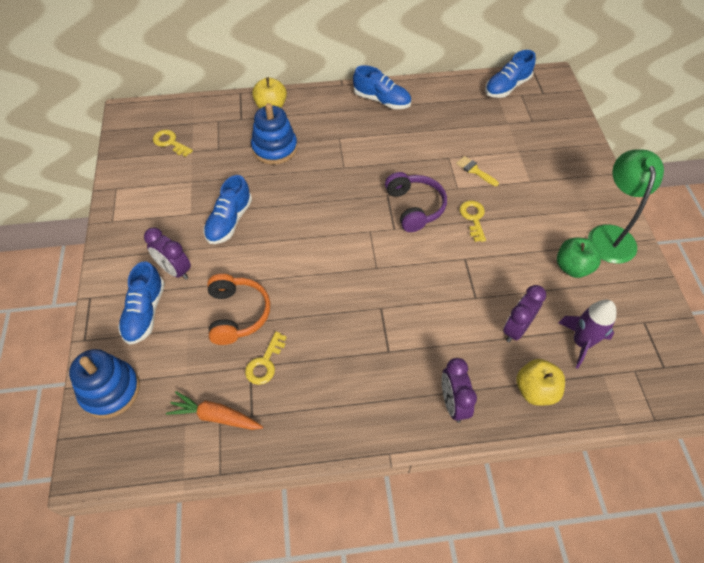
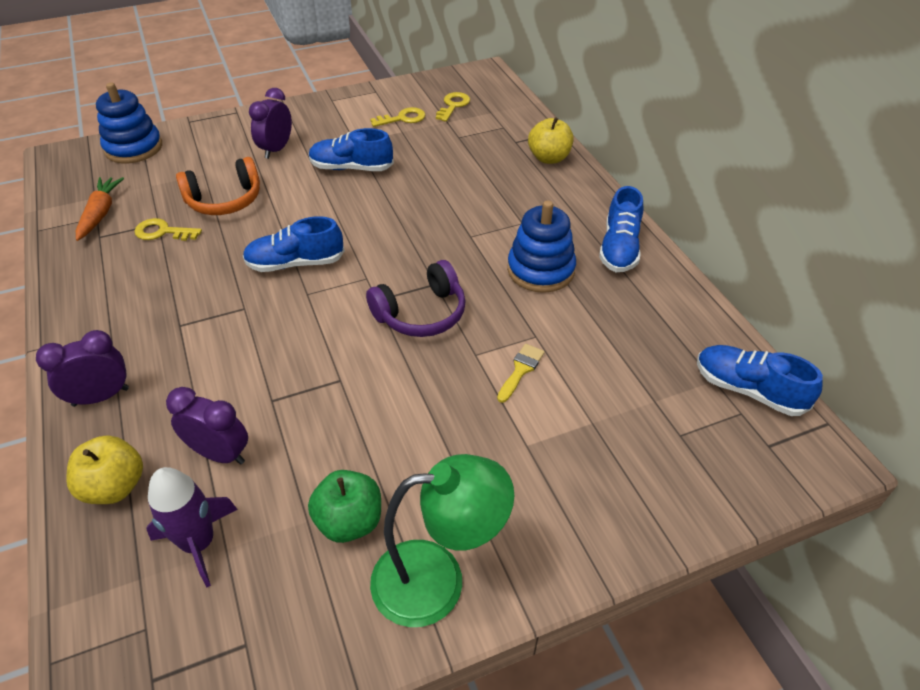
camera: 75 degrees right, 10 degrees down
blue shoe [118,261,165,345] -> blue shoe moved to [243,216,345,272]
blue stacking toy [251,103,297,165] -> blue stacking toy moved to [507,200,576,293]
yellow key [460,201,486,242] -> yellow key moved to [370,107,426,127]

